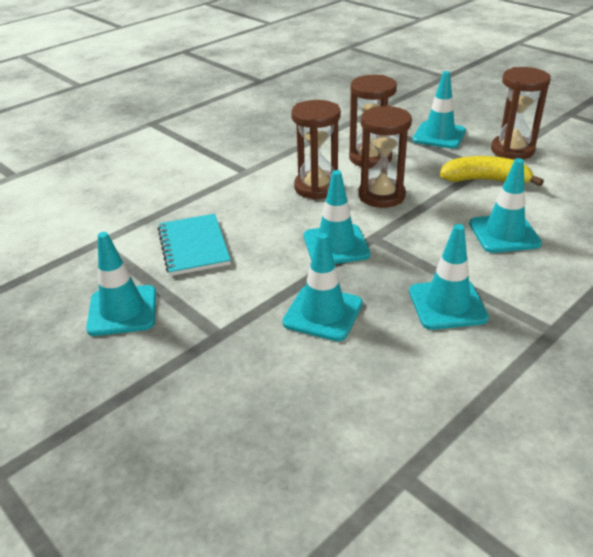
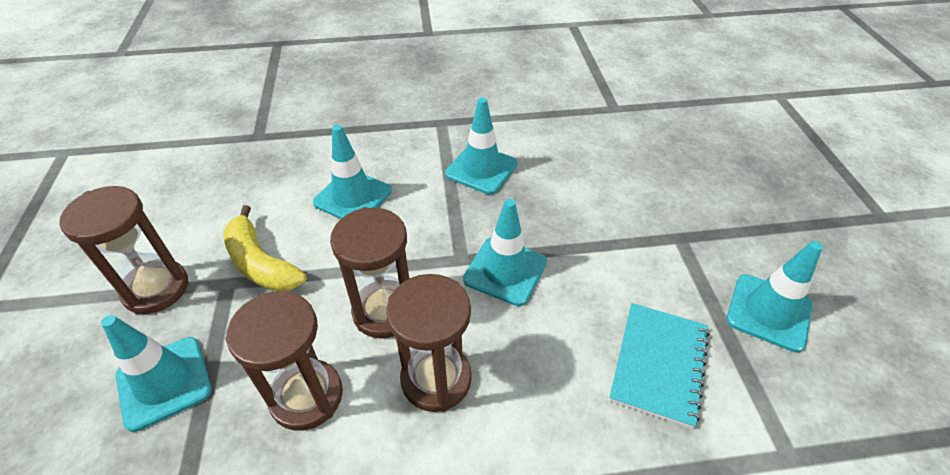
camera: 145 degrees left, 10 degrees up
turquoise traffic cone [282,233,363,341] -> none

